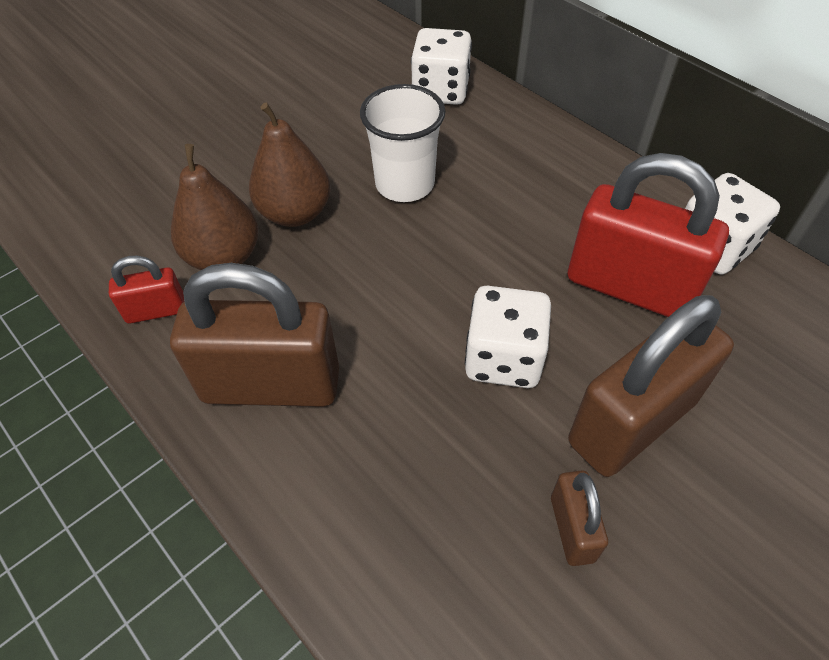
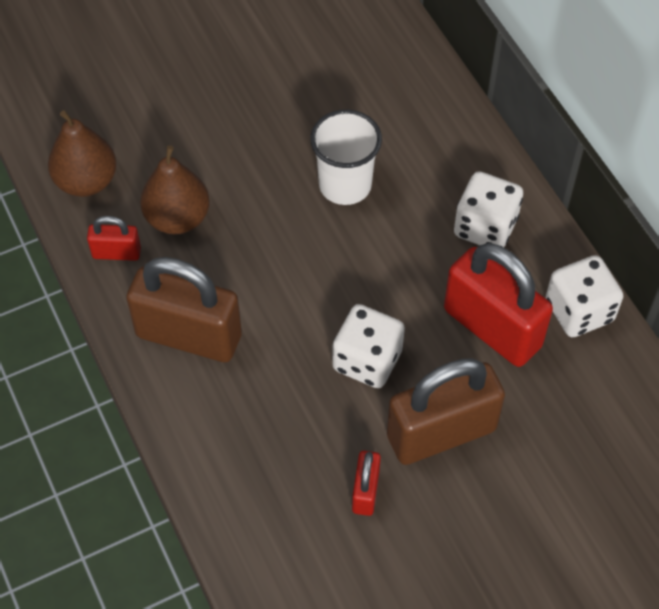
camera: 15 degrees right, 5 degrees up
brown pear [249,103,331,227] -> brown pear moved to [48,110,117,197]
white dice [411,28,472,105] -> white dice moved to [454,171,523,247]
brown padlock [551,470,608,566] -> red padlock [352,451,381,516]

